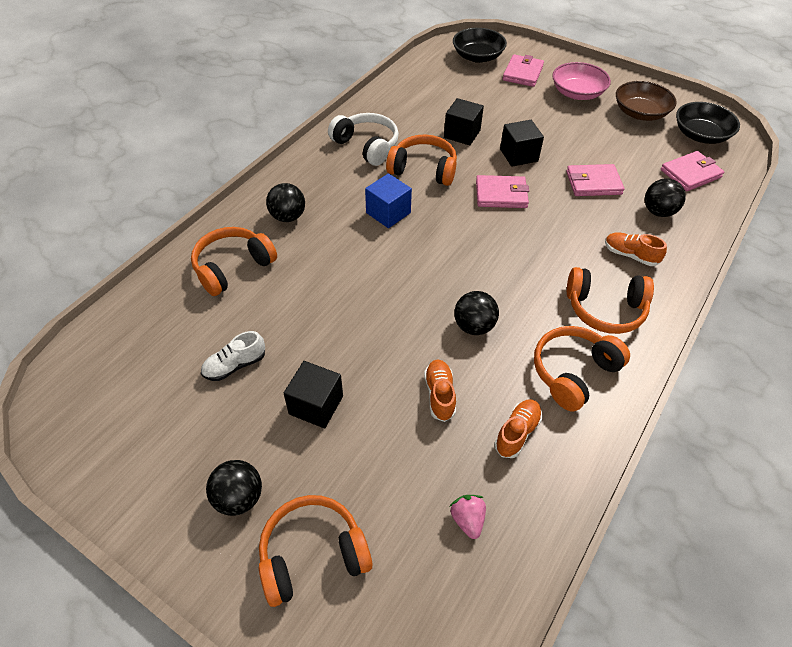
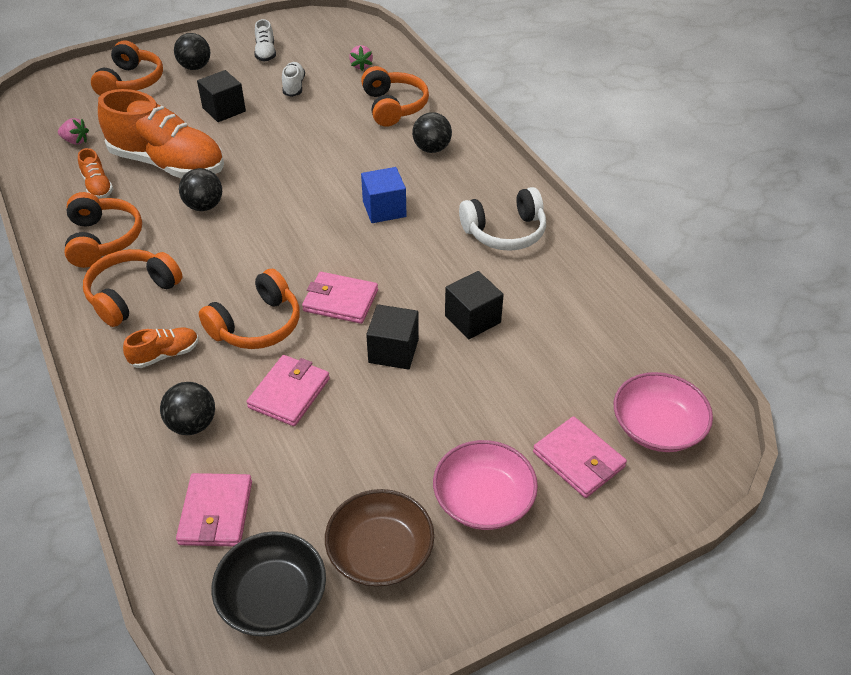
camera: 120 degrees right, 5 degrees down
orange headphones [386,135,457,186] -> orange headphones moved to [199,269,300,349]
orange shoe [424,359,456,422] -> orange shoe [98,89,224,179], size x2.30
black bowl [453,28,507,63] -> pink bowl [614,372,713,452]
pink wallet [476,175,529,208] -> pink wallet turned 75 degrees clockwise [302,272,378,324]
none -> white shoe [255,19,276,62]
none -> pink strawberry [349,45,373,71]

